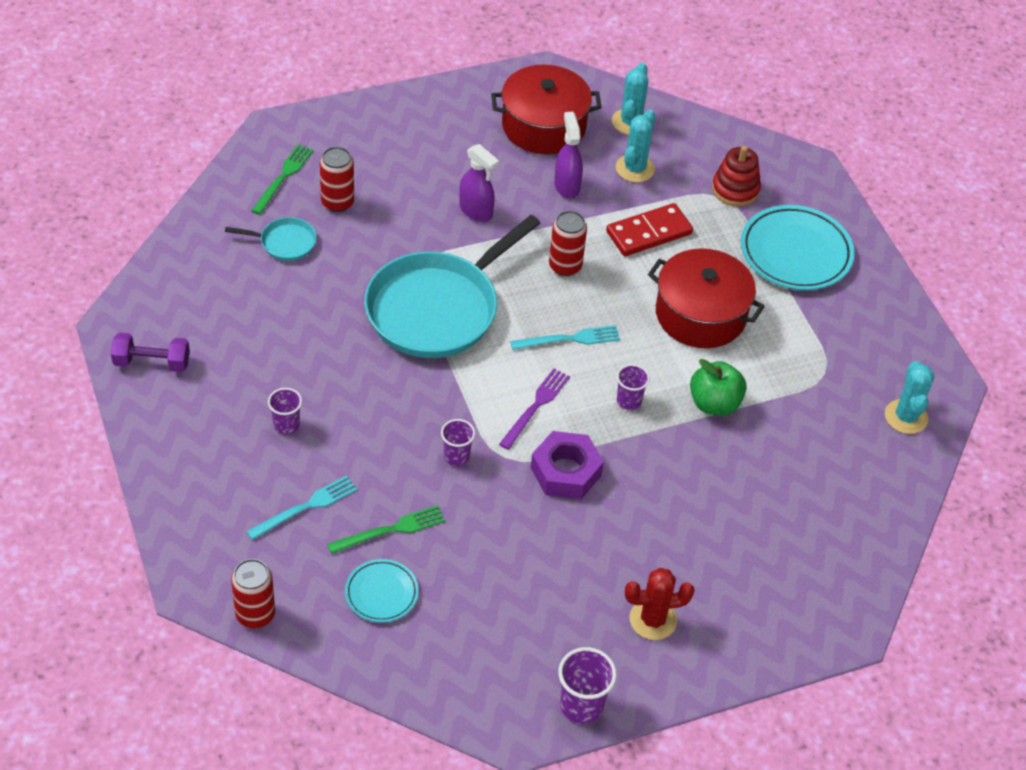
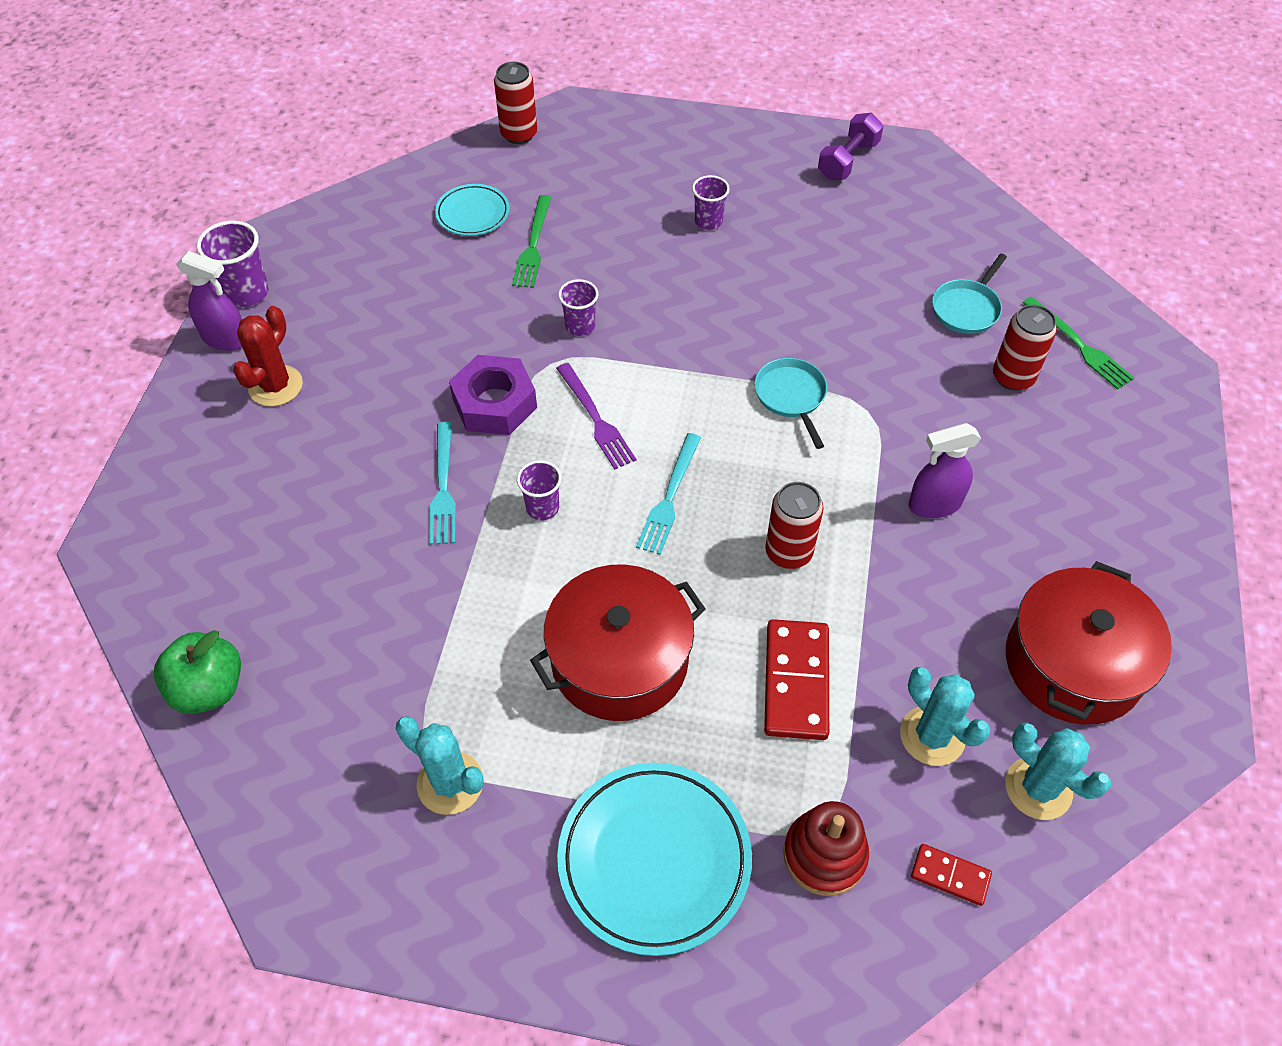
camera: 125 degrees right, 5 degrees up
turquoise fork [246,475,357,540] -> turquoise fork moved to [429,422,456,545]
turquoise pan [364,215,540,358] -> turquoise pan [754,358,827,449], size x0.43
purple spray bottle [554,112,583,199] -> purple spray bottle moved to [176,251,242,351]
green apple [690,359,747,415] -> green apple moved to [154,630,241,714]
turquoise cactus [885,361,935,434] -> turquoise cactus moved to [396,716,484,815]
none -> red domino [911,844,992,906]

